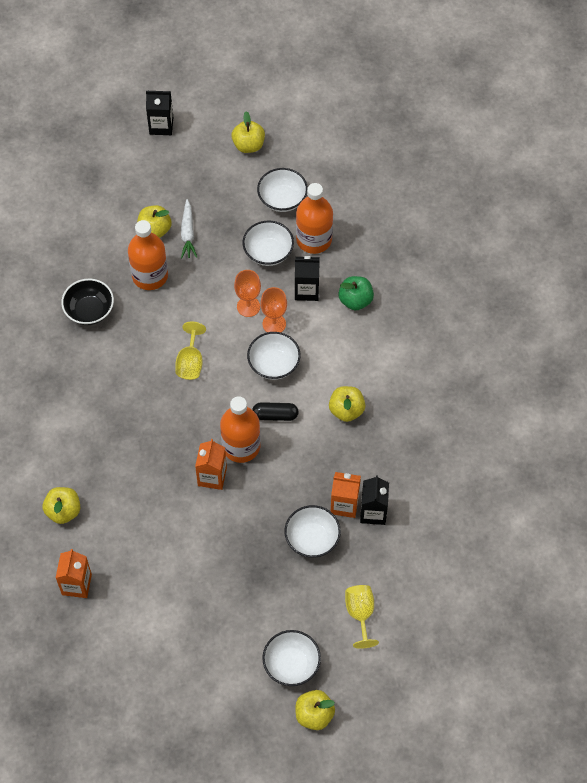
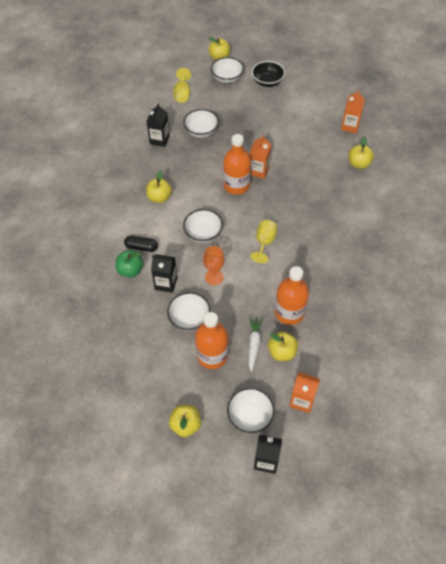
camera: 170 degrees left, 5 degrees down
black bowl [61,279,114,325] -> black bowl moved to [252,61,285,87]
black capsule [252,402,299,421] -> black capsule moved to [124,236,158,252]
white bowl [257,168,308,212] -> white bowl moved to [227,388,275,433]
orange goblet [261,287,287,332] -> none
orange bottle [296,183,333,254] -> orange bottle moved to [195,312,228,369]
orange carton [331,472,361,518] -> orange carton moved to [289,372,320,413]

